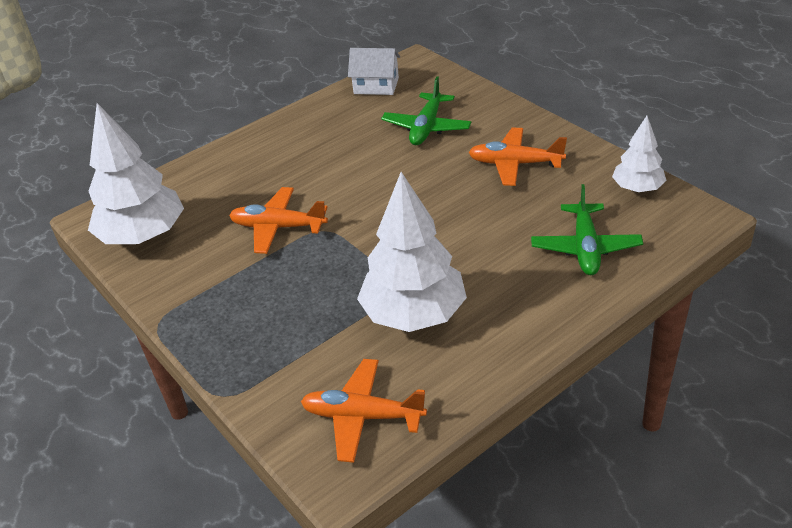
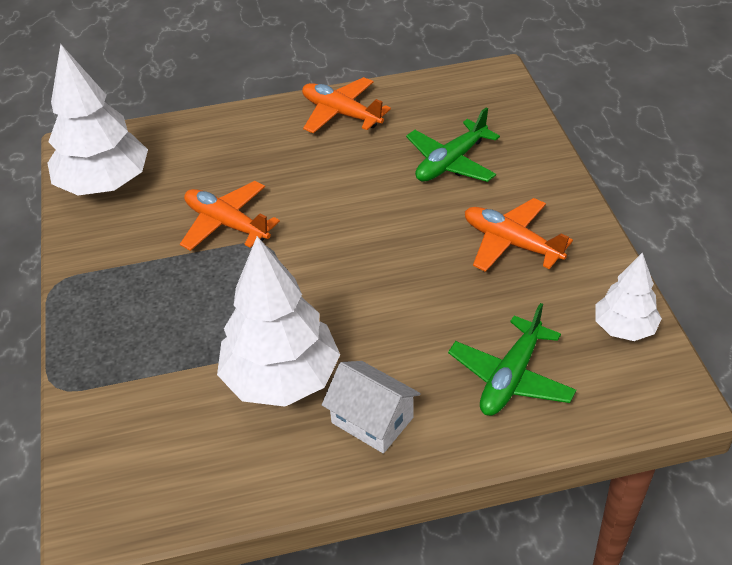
camera: 25 degrees right, 5 degrees up
orange plane [301,359,427,463] -> orange plane moved to [302,77,391,133]
white house [348,48,400,95] -> white house moved to [322,361,421,453]

